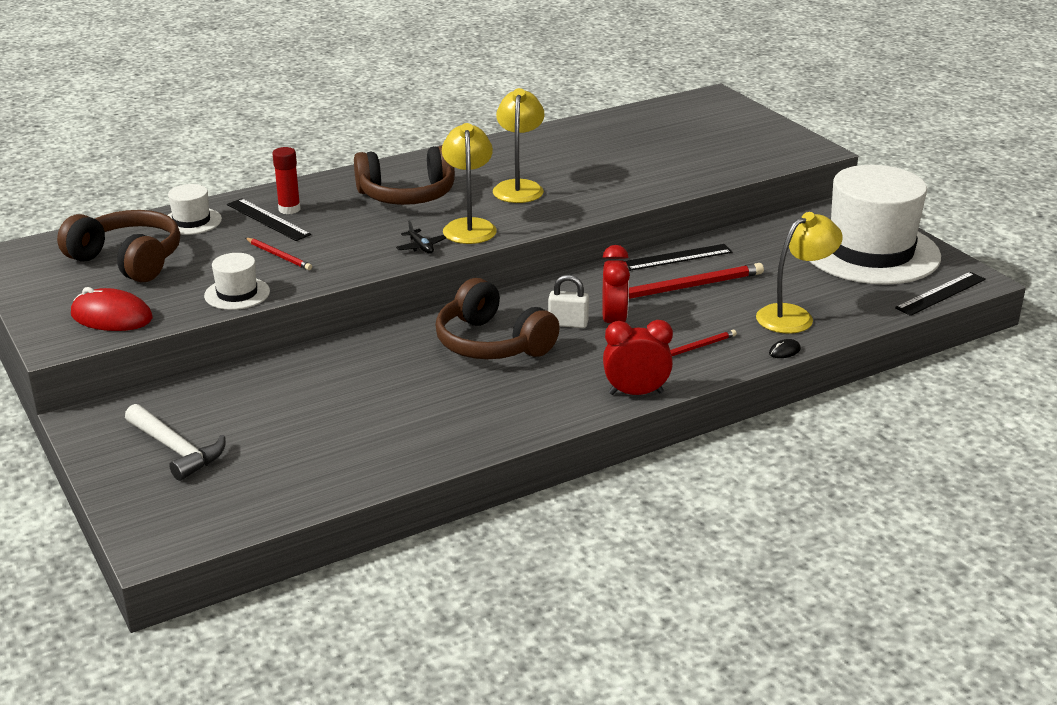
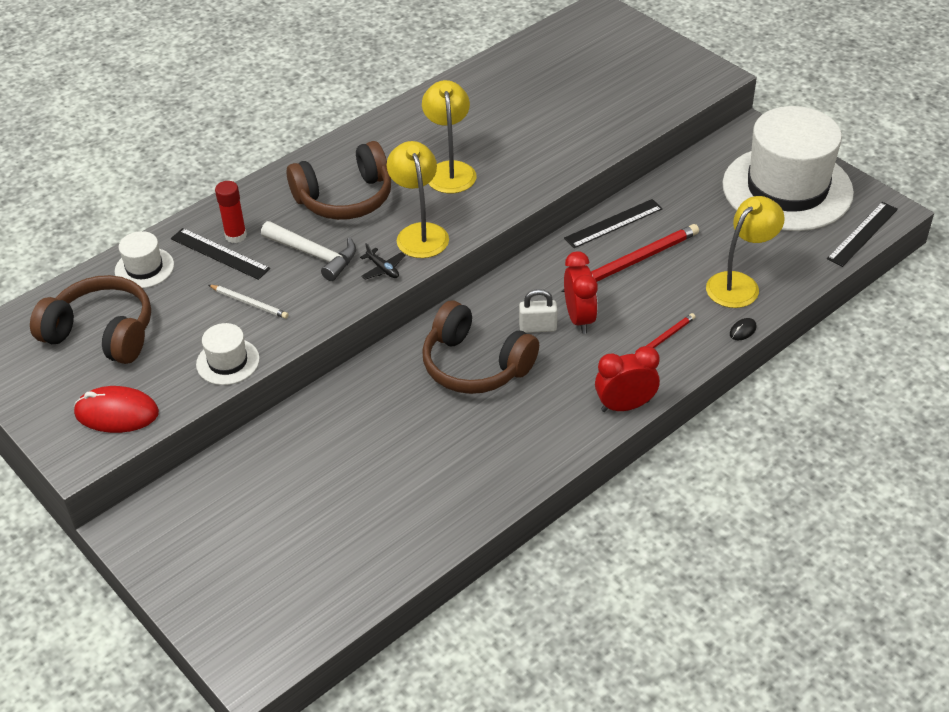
camera: 10 degrees left, 15 degrees up
white hammer [125,404,225,481] -> white hammer moved to [261,221,356,281]
red pencil [246,238,312,270] -> white pencil [209,285,289,319]

